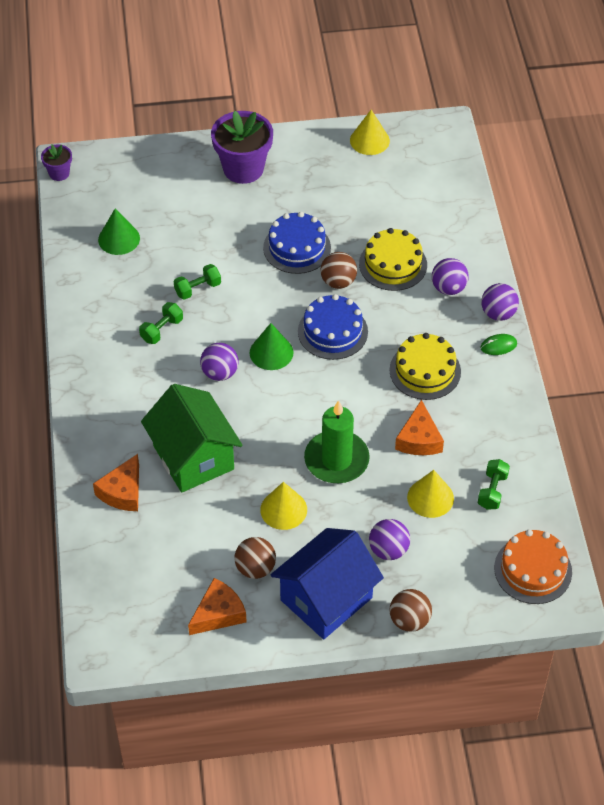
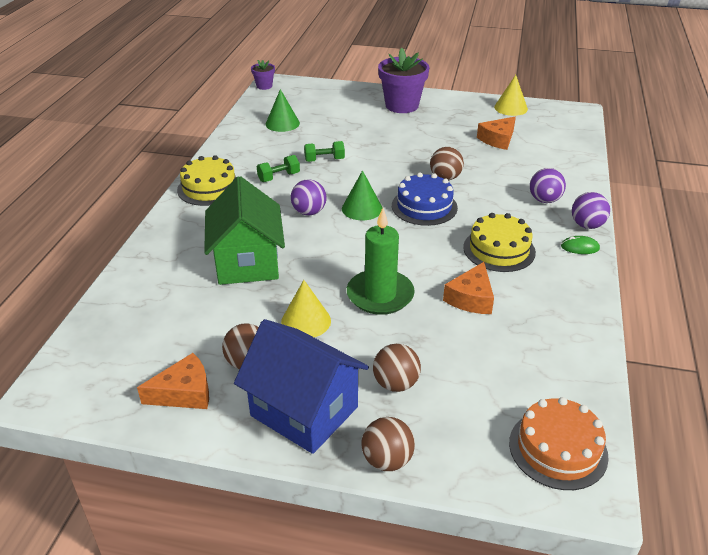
camera: 20 degrees right, 15 degrees down
orange cheese [93,454,139,511] -> orange cheese moved to [477,117,516,150]
blue cake [263,212,331,274] -> none
blue house [270,528,384,639] -> blue house turned 60 degrees clockwise [234,319,369,454]
yellow cake [359,228,427,291] -> yellow cake moved to [177,155,236,206]
purple ball [369,519,410,560] -> brown ball [373,344,421,392]
yellow cone [407,470,454,518] -> none
green dumbbell [478,459,510,510] -> none

